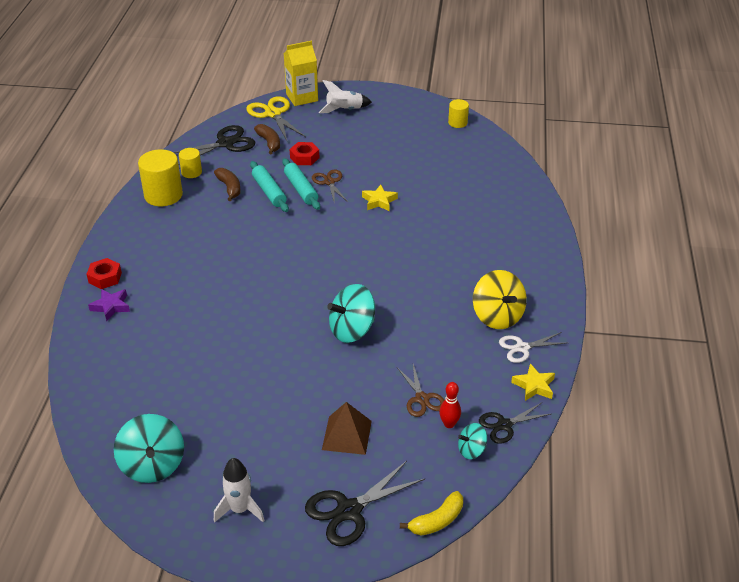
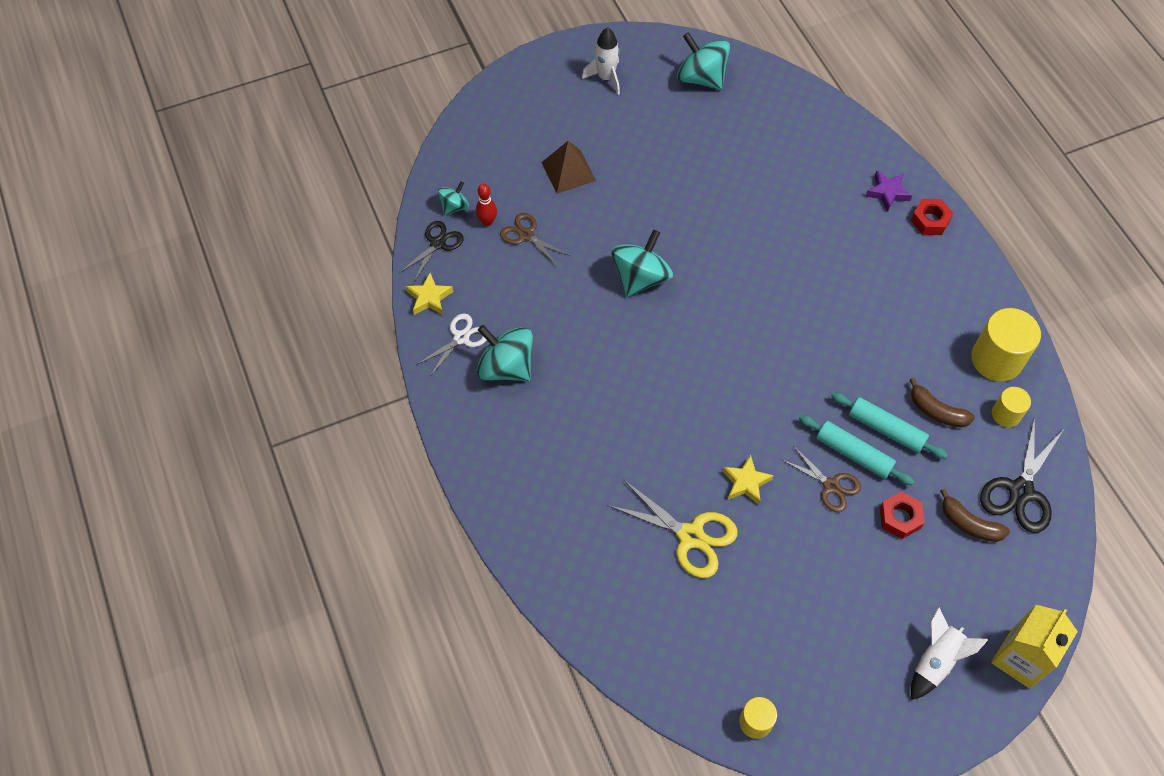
camera: 150 degrees right, 20 degrees up
yellow scissors [246,96,306,141] -> yellow scissors moved to [607,480,738,578]
black scissors [305,461,425,546] -> none
yellow banana [400,491,463,536] -> none
yellow spinning top [473,270,527,329] -> turquoise spinning top [477,325,533,381]

